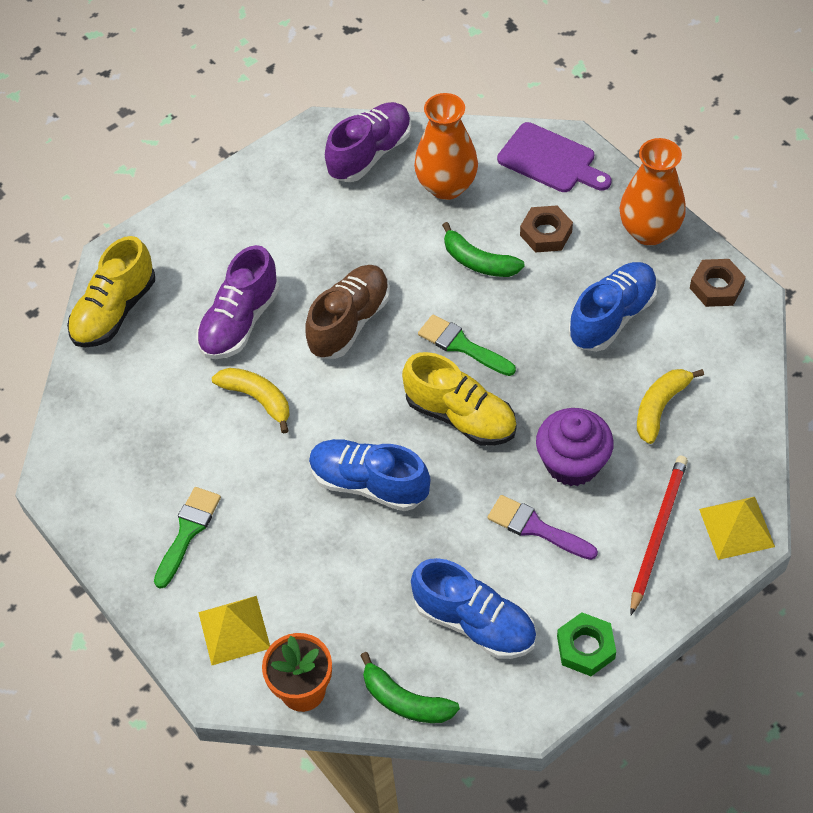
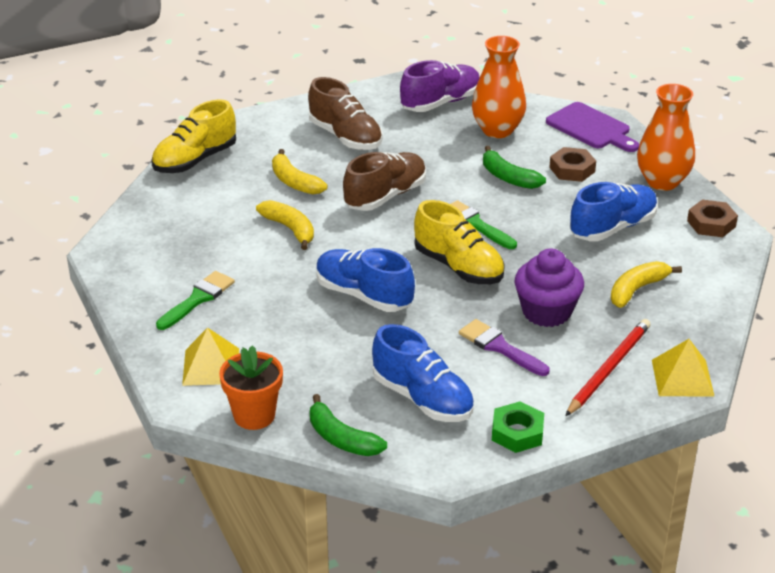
camera: 10 degrees right, 20 degrees down
purple shoe [196,245,280,359] -> yellow banana [272,149,327,194]
none -> brown shoe [308,77,383,150]

